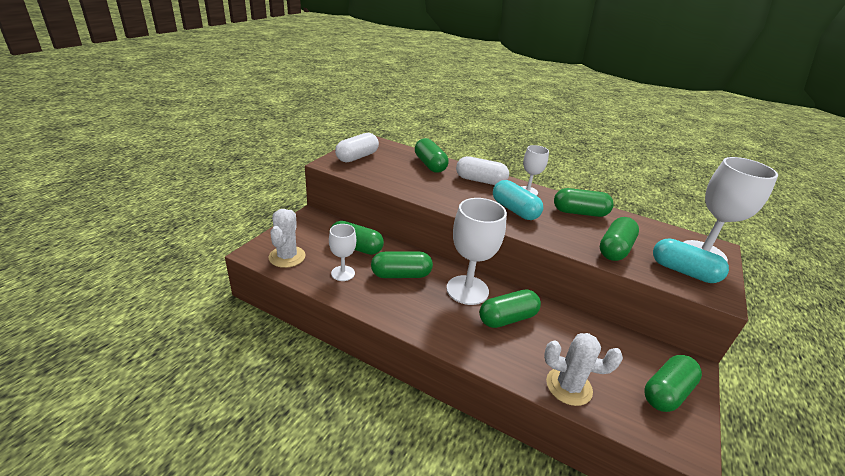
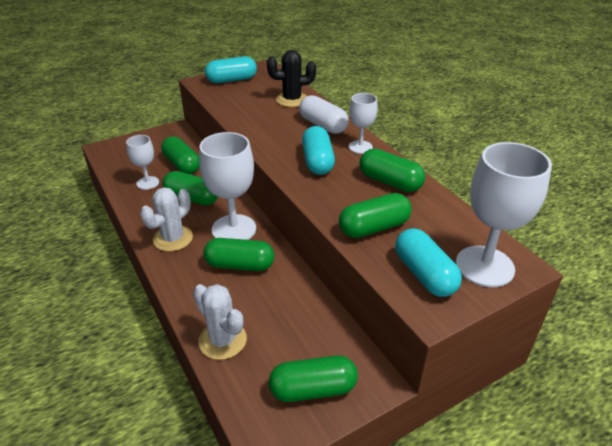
camera: 35 degrees right, 5 degrees up
white cactus [269,209,306,268] -> white cactus moved to [140,187,193,251]
white capsule [335,133,379,163] -> turquoise capsule [205,56,257,83]
green capsule [415,138,448,173] -> black cactus [267,50,316,107]

